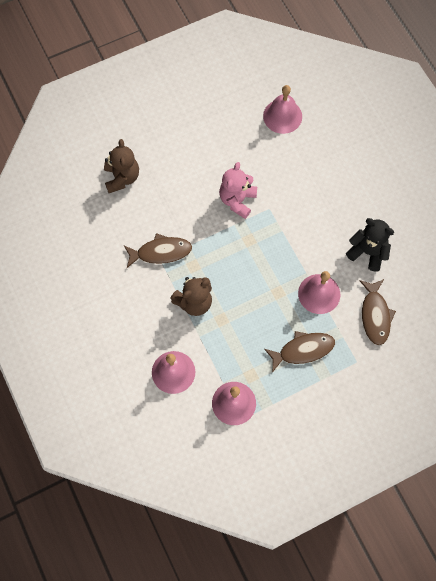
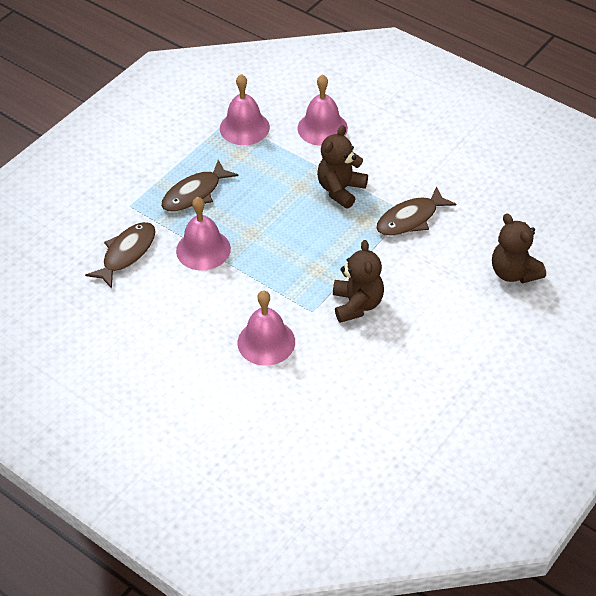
camera: 155 degrees right, 20 degrees down
pink teddy bear [219,162,257,219] -> brown teddy bear [333,240,384,323]
pink bell [263,85,302,134] -> pink bell moved to [238,290,295,366]
black teddy bear [346,218,394,271] -> none
brown fish [359,279,396,346] -> brown fish turned 60 degrees clockwise [85,222,156,289]

